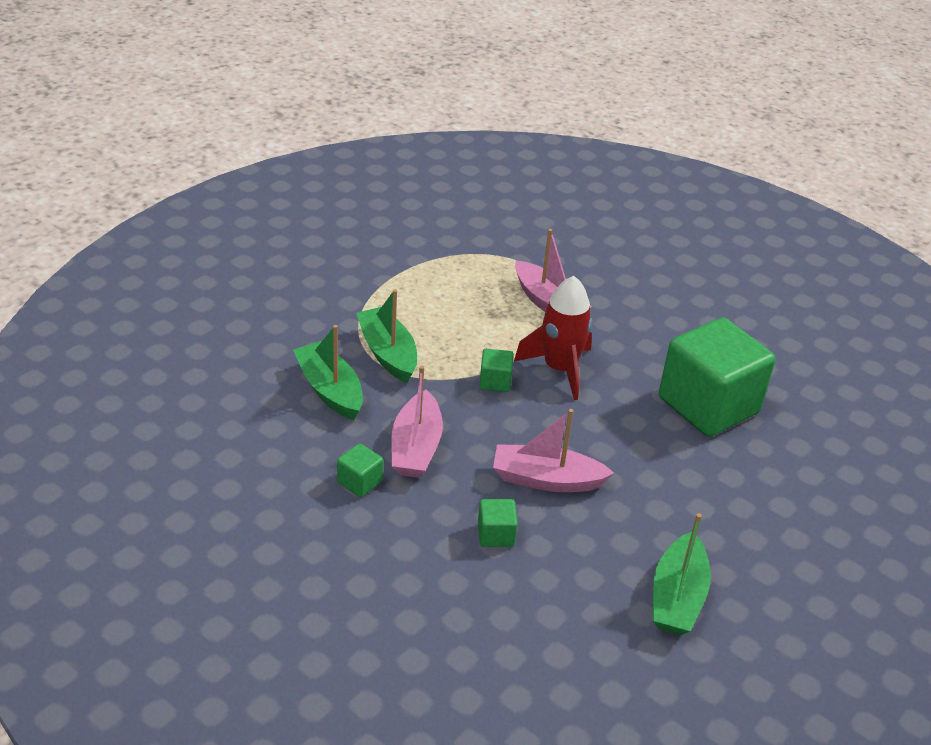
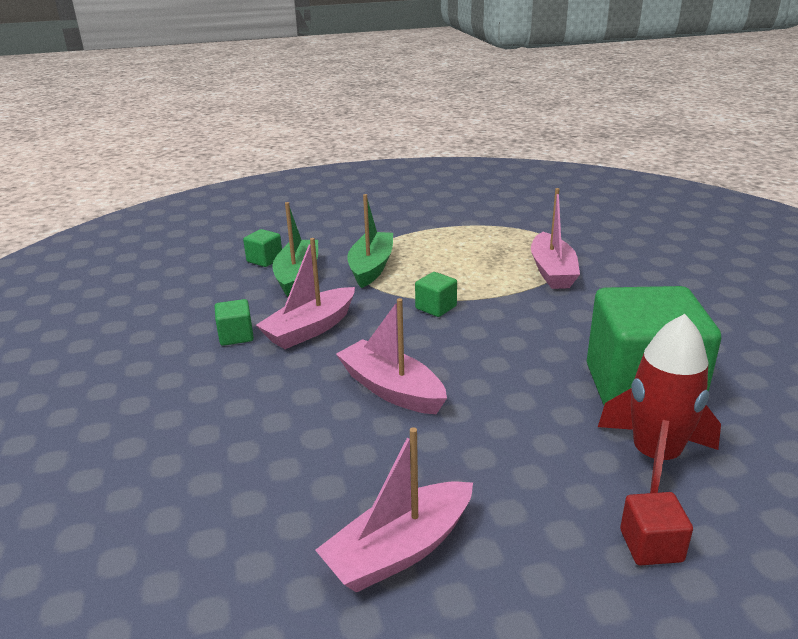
camera: 40 degrees right, 10 degrees down
green cube [478,499,518,547] -> green cube moved to [243,229,282,267]
red rocket [514,276,592,400] -> red rocket moved to [598,314,721,493]
green boat [653,513,711,635] -> pink boat [315,427,473,593]
none -> red cube [620,492,693,566]

